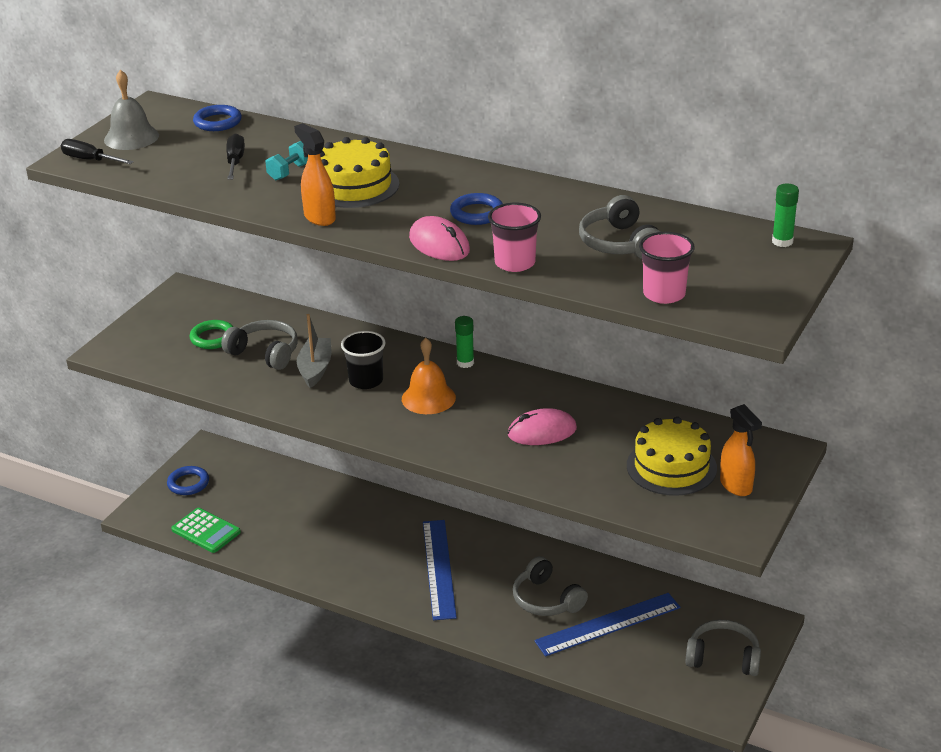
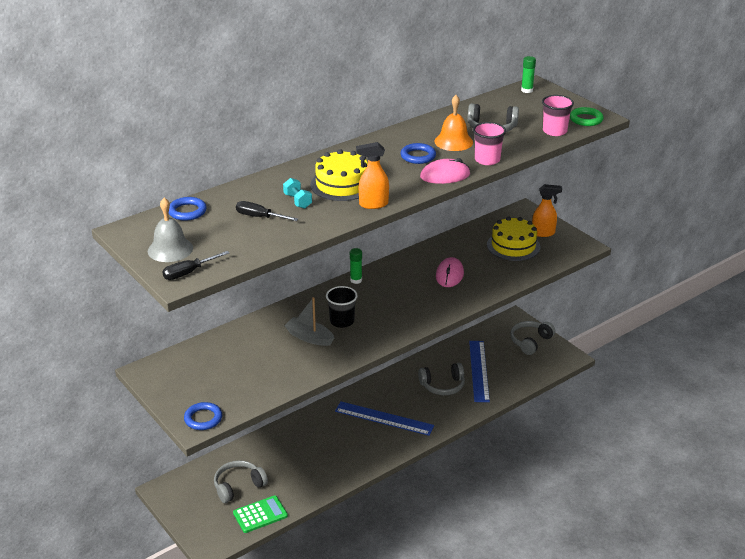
camera: 65 degrees left, 0 degrees up
blue ring [167,466,209,495] -> blue ring moved to [184,402,222,430]
green ring [189,320,234,349] -> green ring moved to [570,107,604,126]
grey headphones [221,320,298,370] -> grey headphones moved to [214,460,268,503]
orange bell [402,338,456,414] -> orange bell moved to [435,95,473,151]

